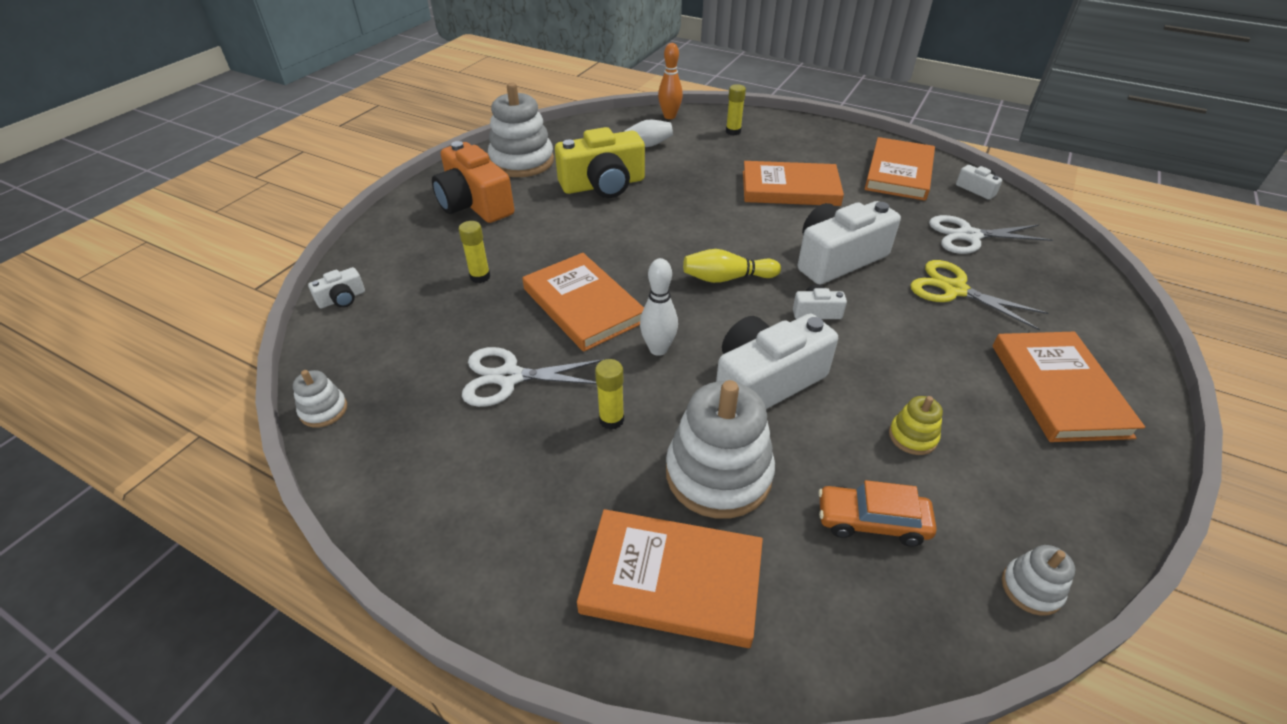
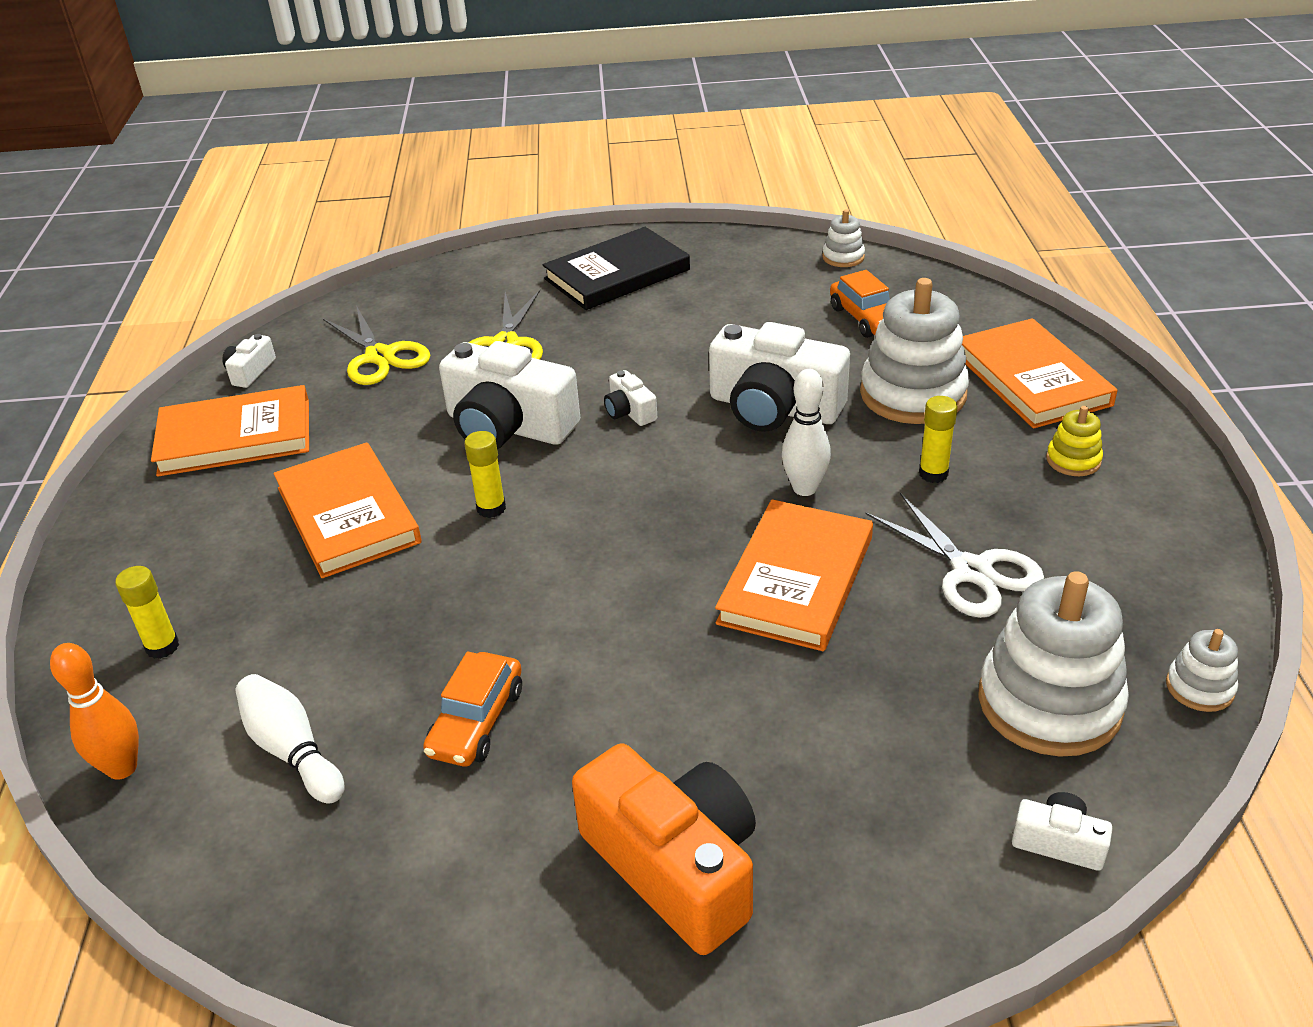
camera: 120 degrees left, 5 degrees down
orange camera [432,141,514,223] -> orange camera turned 60 degrees counterclockwise [572,743,756,955]
yellow glue stick [459,221,490,283] -> yellow glue stick moved to [464,431,506,518]
white stacking toy [488,82,554,177] -> white stacking toy moved to [978,571,1129,757]
yellow camera [555,127,645,198] -> orange car [423,652,522,766]
yellow bowling pin [683,249,781,283] -> none
yellow stacking toy [889,396,943,455] -> yellow stacking toy moved to [1046,406,1103,476]
white scissors [929,215,1053,254] -> yellow scissors [323,305,430,385]
orange book [993,332,1145,442] -> black book [543,227,690,310]

